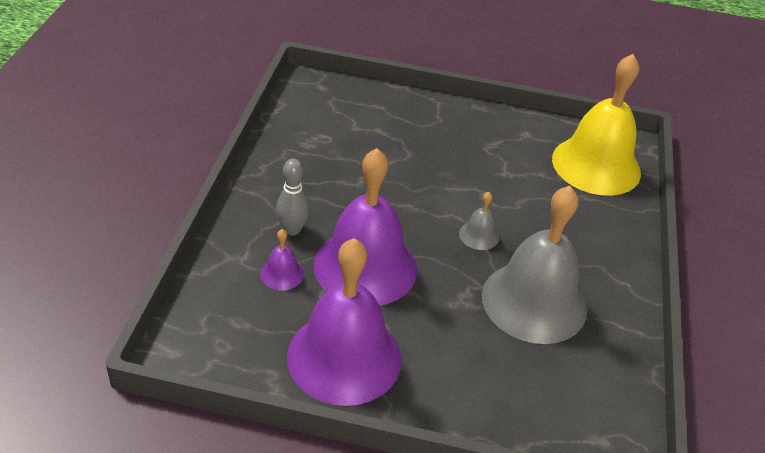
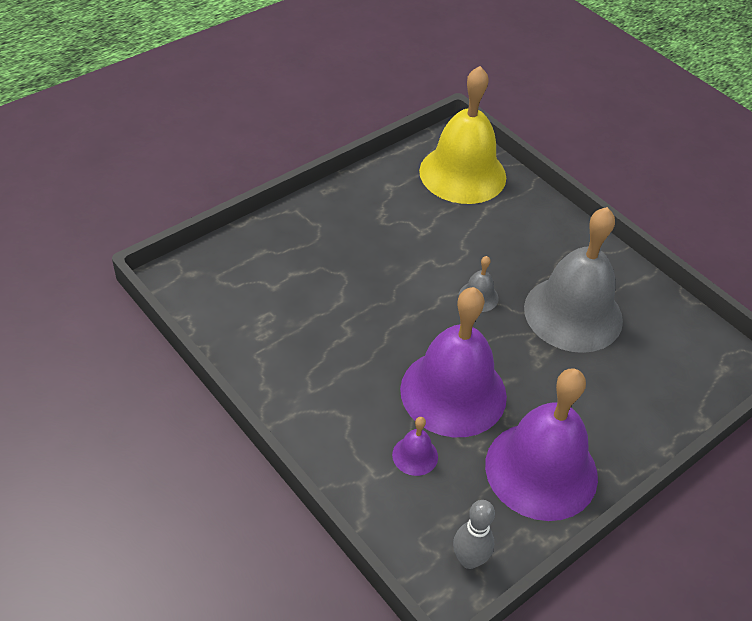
camera: 50 degrees left, 5 degrees up
grey bowling pin [276,159,310,236] -> grey bowling pin moved to [453,500,495,569]

